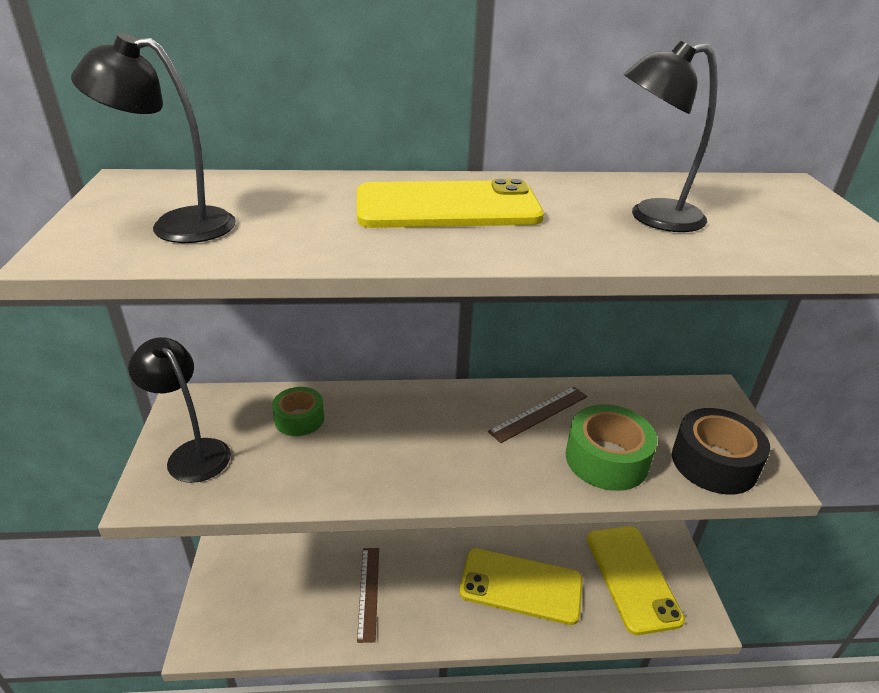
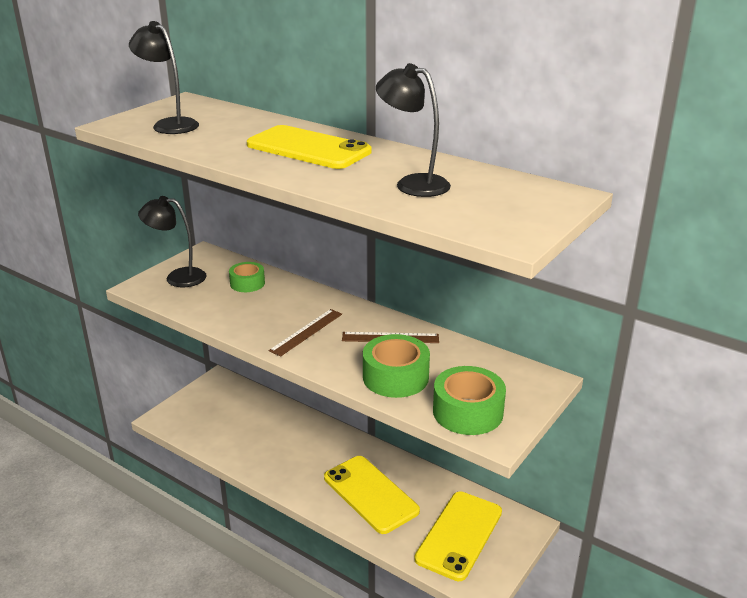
camera: 40 degrees right, 5 degrees down
black lamp [128,337,231,483] -> black lamp turned 75 degrees counterclockwise [138,196,206,287]
brown ruler [357,548,379,643] -> brown ruler moved to [269,309,342,357]
black tape [672,408,770,494] -> green tape [433,366,506,435]

